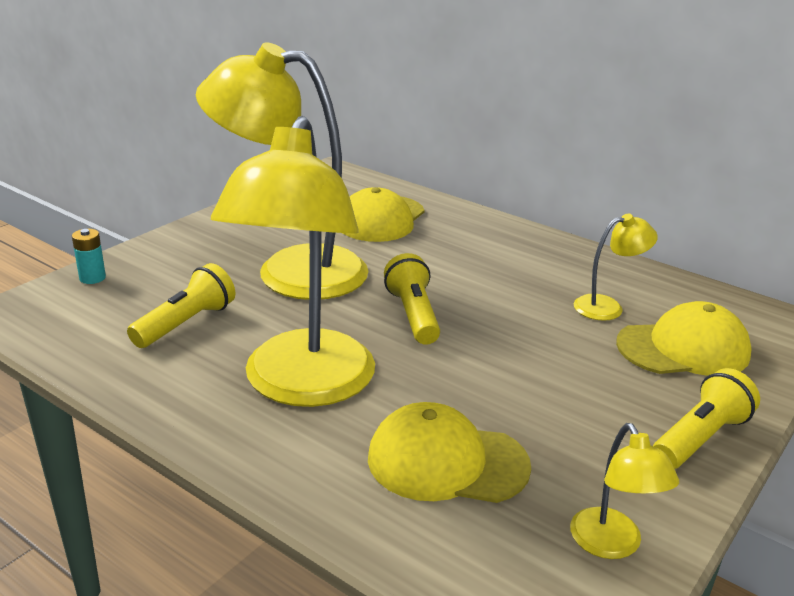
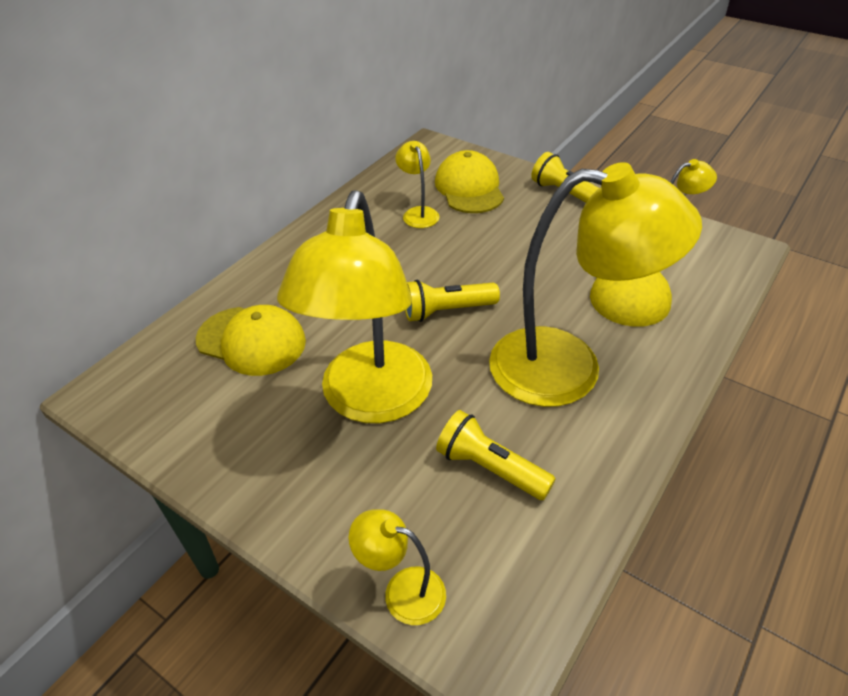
camera: 90 degrees left, 15 degrees up
turquoise battery [72,229,106,284] -> yellow lamp [348,509,446,625]

